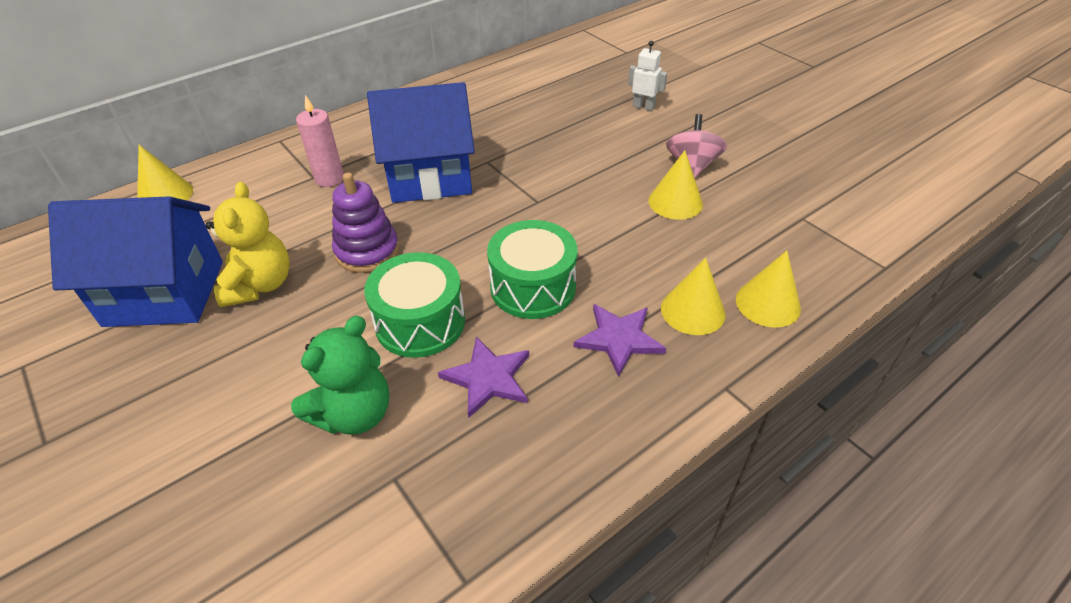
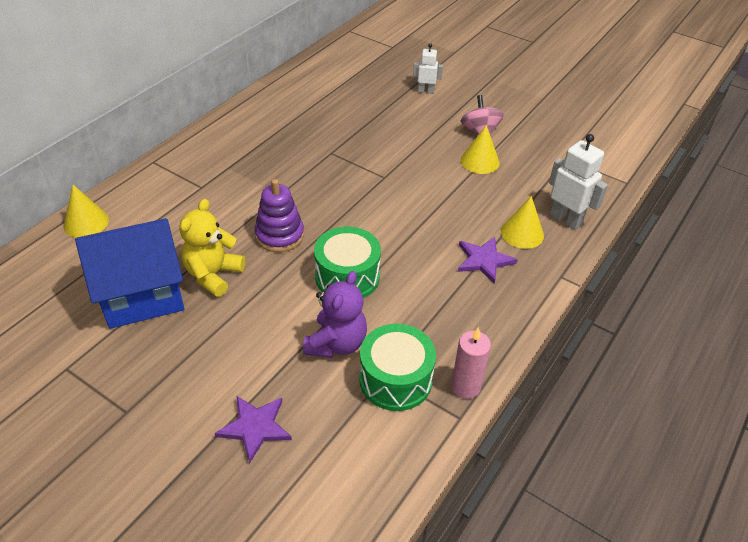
camera: 20 degrees left, 0 degrees up
yellow teddy bear [206,182,290,307] -> yellow teddy bear turned 135 degrees counterclockwise [180,199,245,297]
green teddy bear [291,316,389,435] -> purple teddy bear [303,271,367,358]
pink candle [296,95,344,187] -> pink candle moved to [451,327,491,399]
blue house [367,82,475,203] -> none
purple star [438,337,529,418] -> purple star moved to [215,396,292,464]
green drum [487,220,578,319] -> green drum moved to [359,324,436,411]
yellow cone [736,251,801,328] -> white robot [549,134,608,230]

